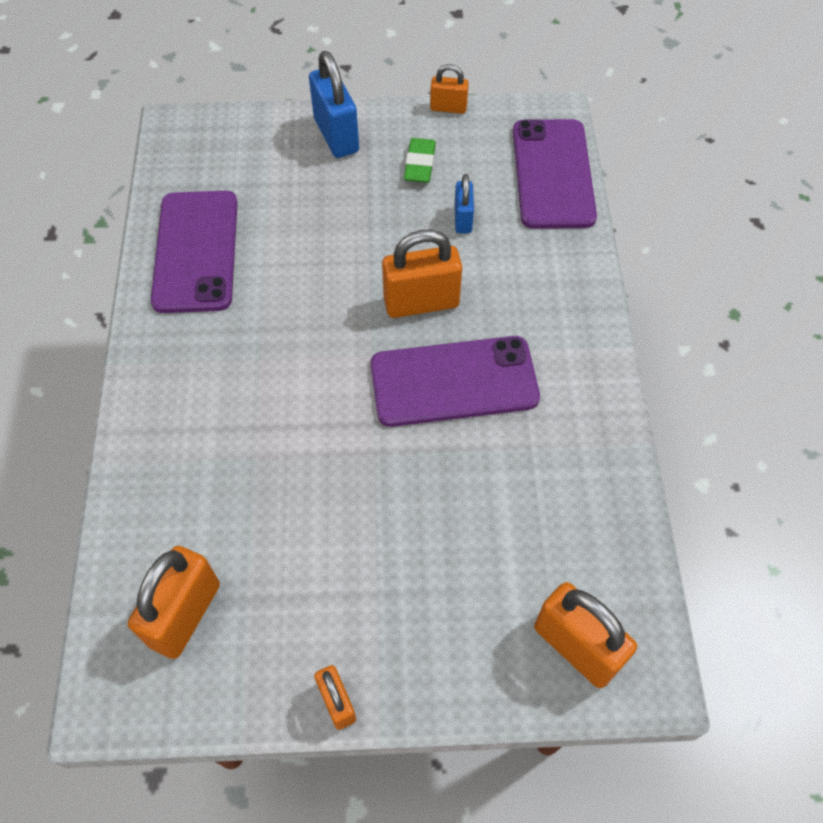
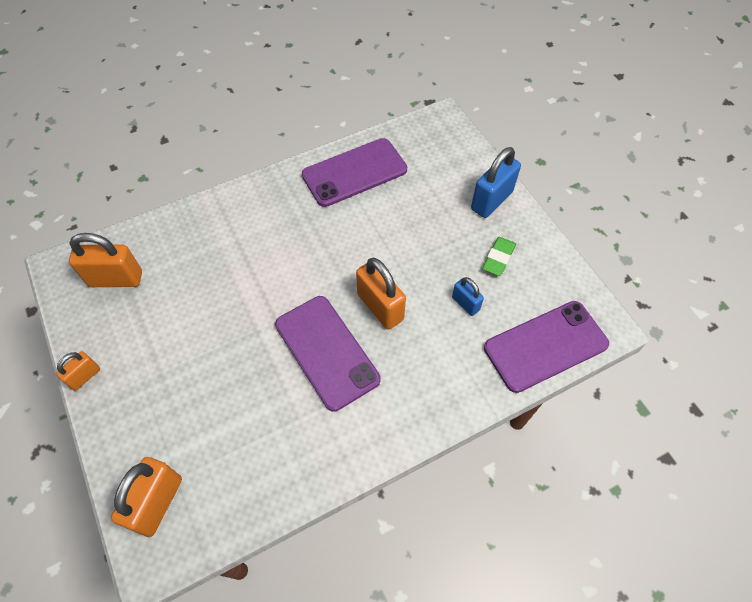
camera: 65 degrees right, 0 degrees up
green eraser [404,138,436,183] -> green eraser turned 45 degrees counterclockwise [482,237,516,276]
orange padlock [430,64,469,114] -> none
blue padlock [455,174,474,233] -> blue padlock turned 75 degrees clockwise [452,277,484,316]

